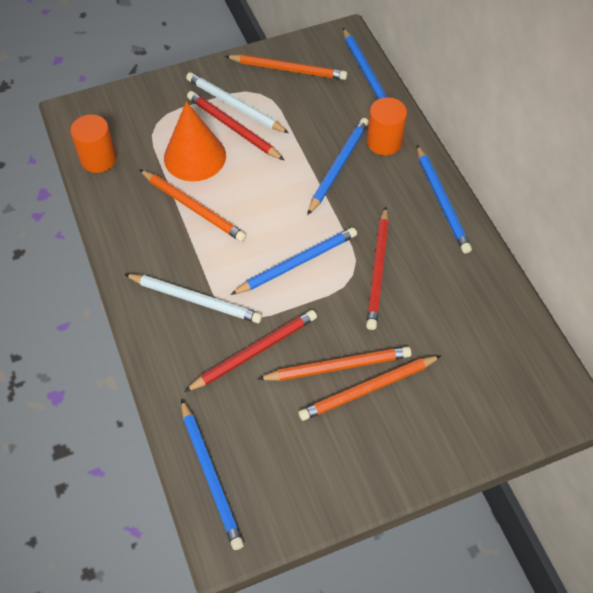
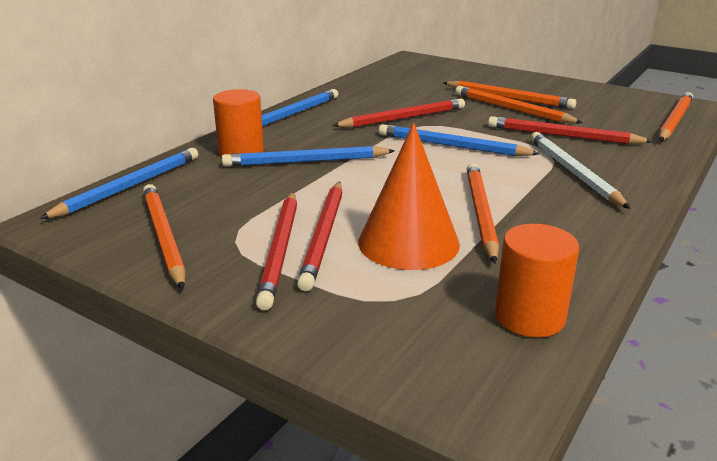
camera: 125 degrees left, 30 degrees down
blue pencil [181,399,244,550] -> orange pencil [659,92,693,141]
white pencil [186,72,289,133] -> red pencil [256,192,297,310]

